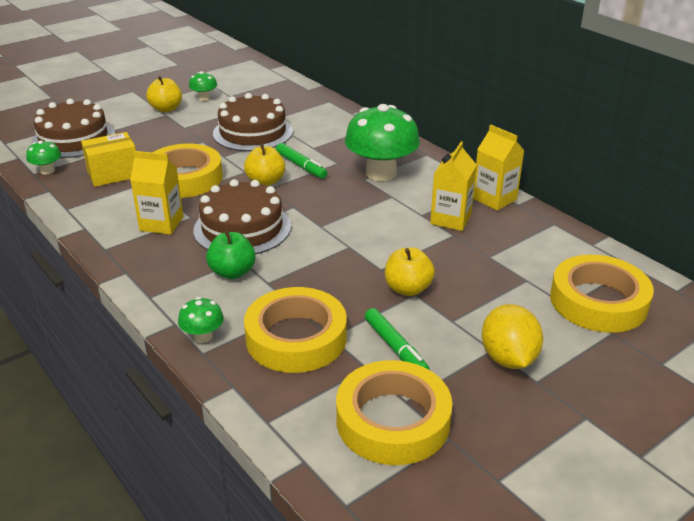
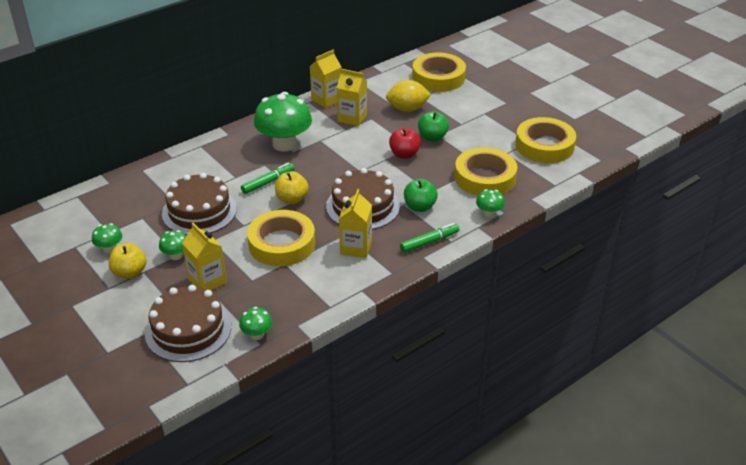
camera: 90 degrees left, 5 degrees up
yellow box [81,132,136,187] -> none
green marker [365,308,430,370] -> green marker moved to [400,223,459,253]
yellow apple [385,247,435,296] -> green apple [418,111,449,141]
yellow lemon [482,304,543,369] -> yellow lemon moved to [386,80,431,112]
none -> green mushroom [159,230,186,260]
none -> yellow carton [182,223,227,290]
none -> red apple [389,128,421,159]

